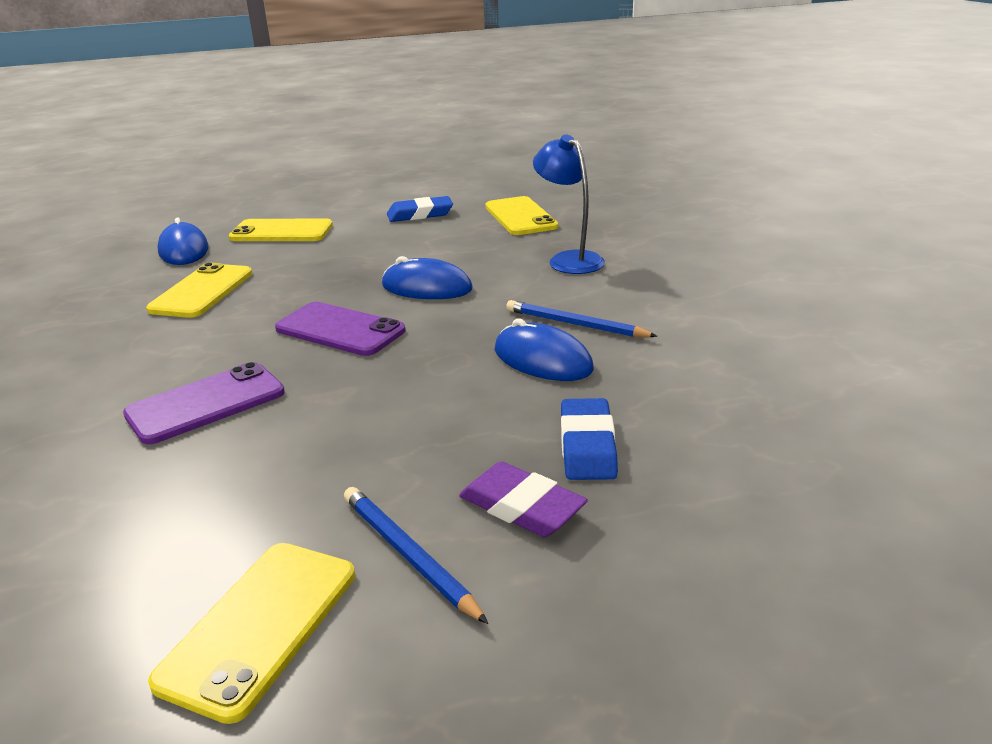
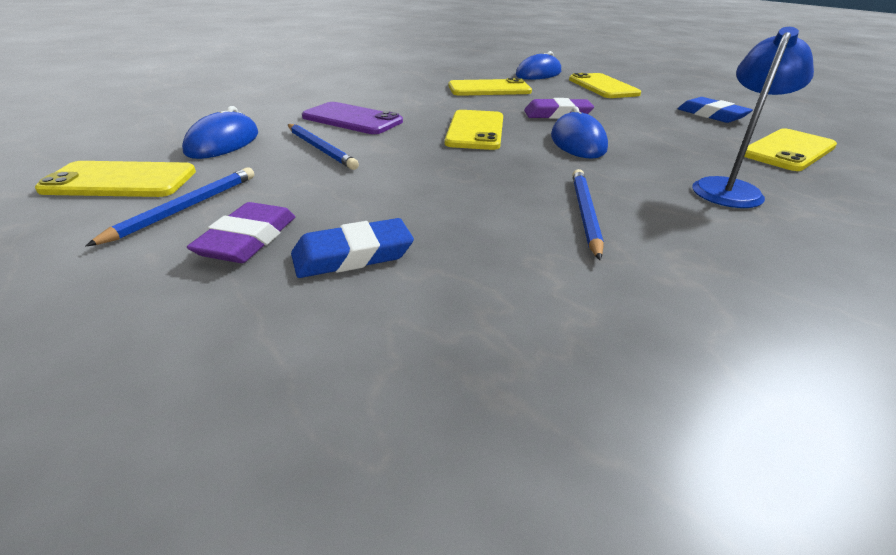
camera: 65 degrees right, 5 degrees up
purple phone [275,302,405,356] -> yellow phone [445,110,503,150]
blue mouse [494,318,594,381] -> blue mouse moved to [182,106,258,159]
none -> blue pencil [288,124,359,170]
none -> purple eraser [524,98,594,119]

